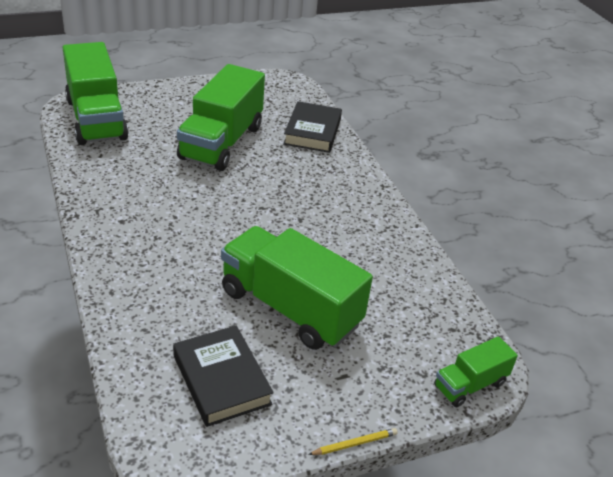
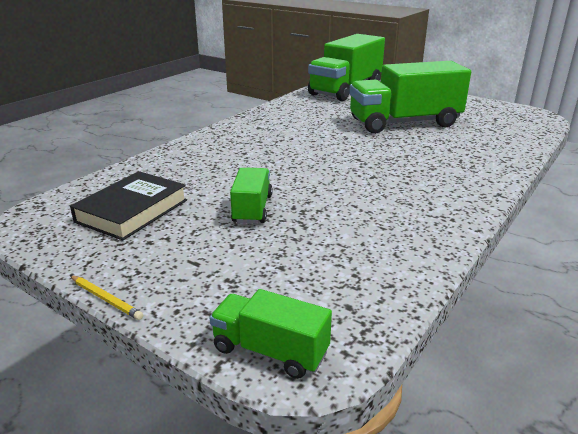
camera: 60 degrees right, 10 degrees down
green truck [221,226,373,350] -> green truck [230,168,273,224], size x0.50
black book [283,101,342,153] -> none

